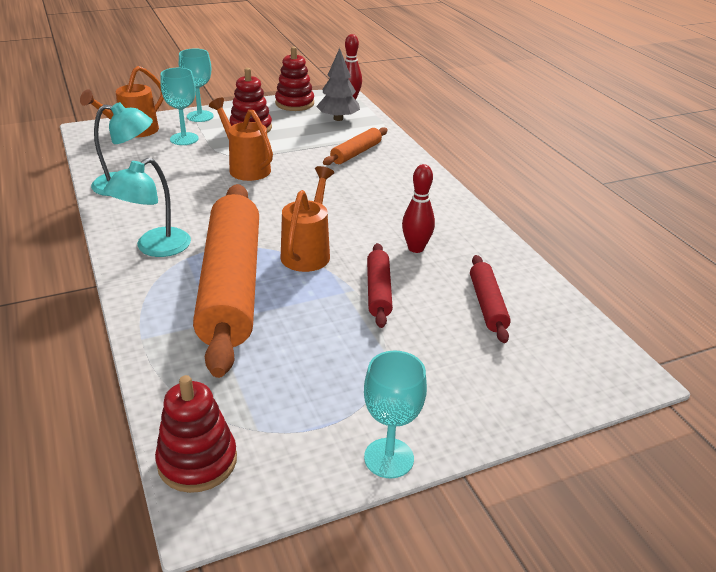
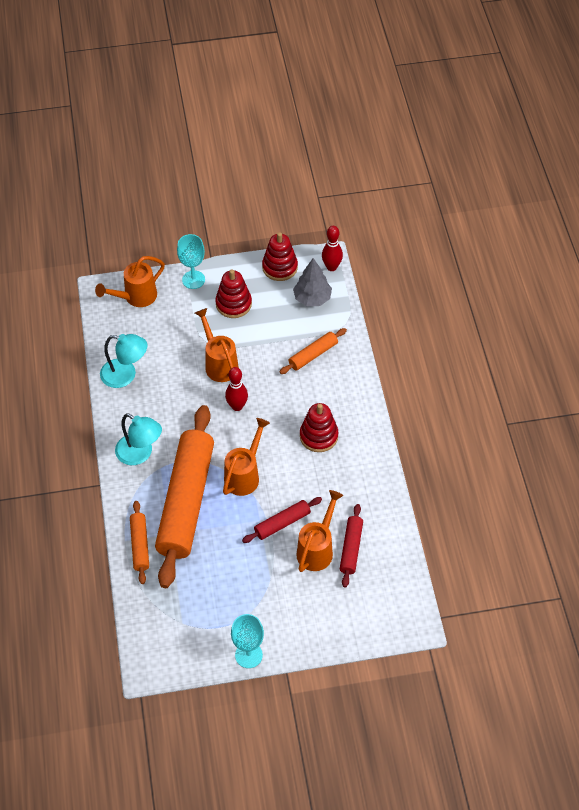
camera: 15 degrees right, 20 degrees up
turquoise lamp [103,158,191,257] -> turquoise lamp turned 105 degrees counterclockwise [115,413,162,465]
red stacking toy [155,375,237,493] -> red stacking toy moved to [300,403,338,452]
turquoise goblet [160,68,199,145] -> none
red rolling pin [367,243,393,328] -> red rolling pin turned 45 degrees clockwise [242,497,322,543]
red bowling pin [402,164,435,253] -> red bowling pin moved to [225,367,248,411]
none -> orange rolling pin [130,501,149,584]
none -> orange watering can [296,490,343,572]

